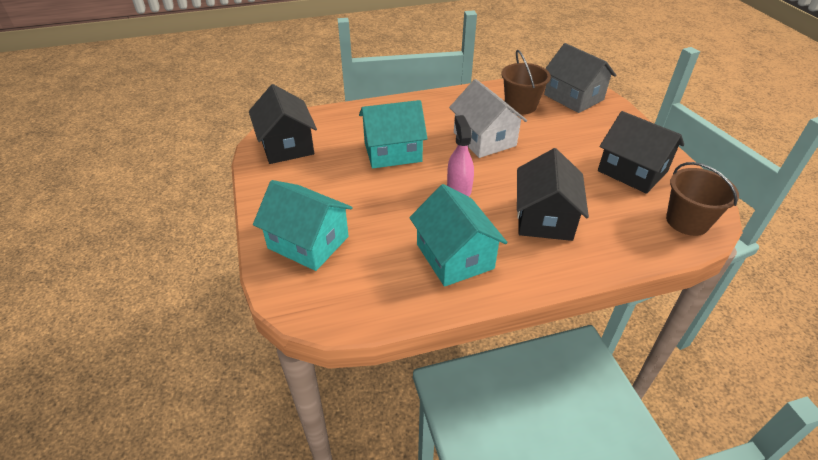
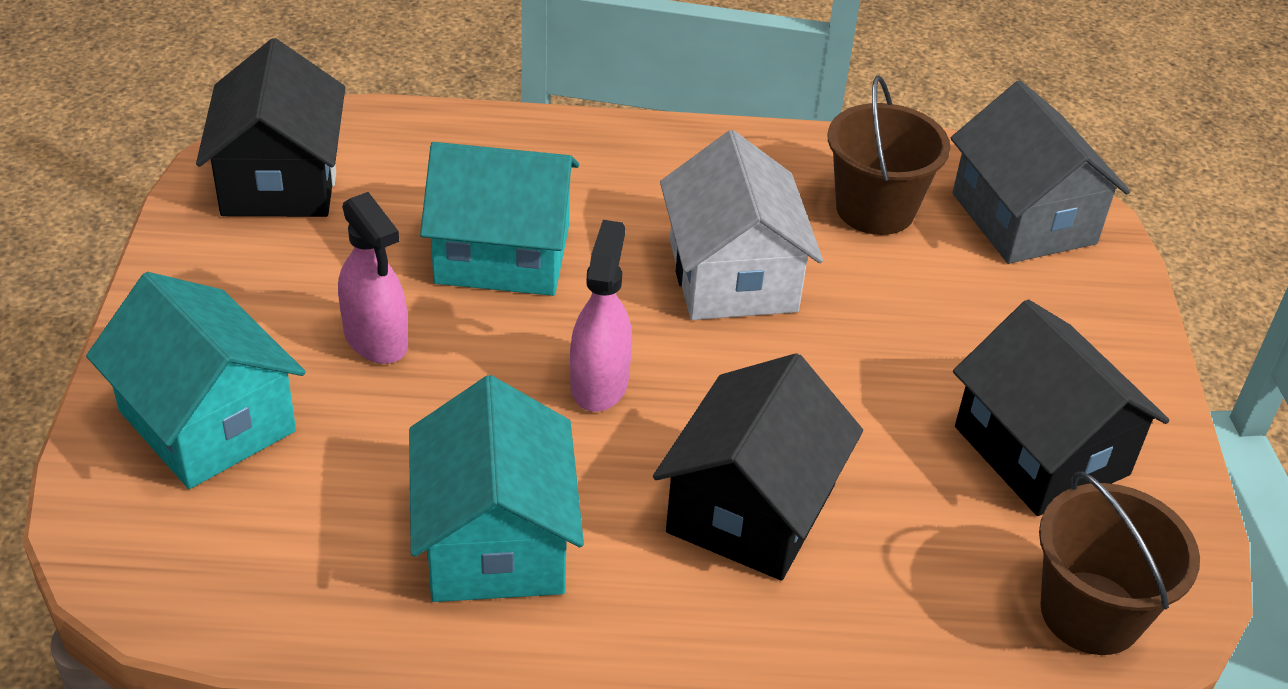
camera: 15 degrees right, 0 degrees up
none -> pink spray bottle [338,192,408,364]

